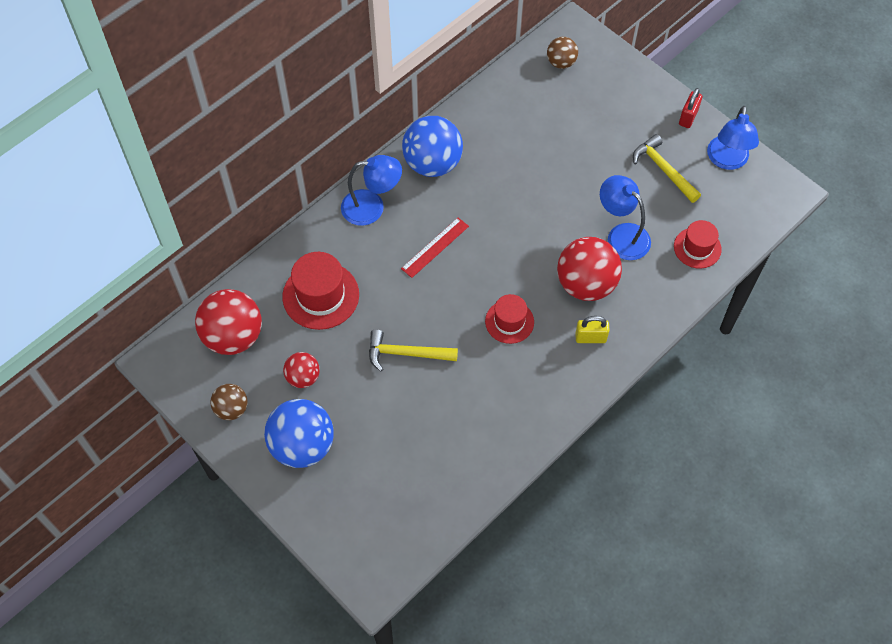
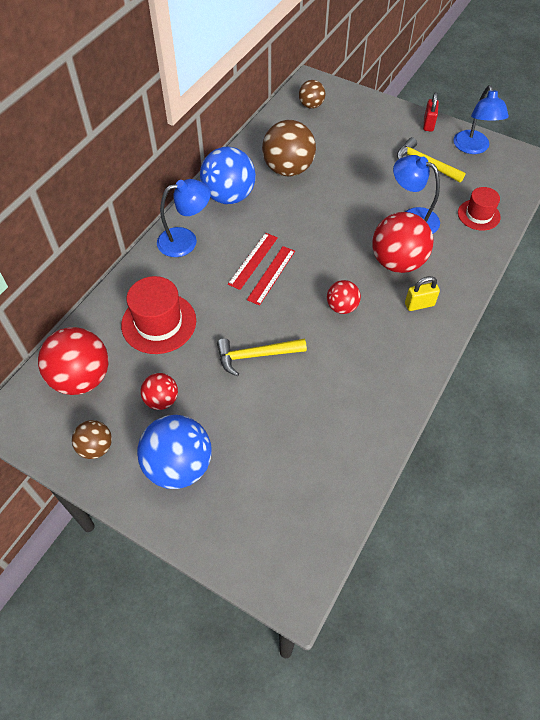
camera: 15 degrees left, 5 degrees down
red hat [485,294,534,344] -> red ball [327,280,361,314]
none -> red ruler [247,246,295,305]
none -> brown ball [262,120,316,176]

